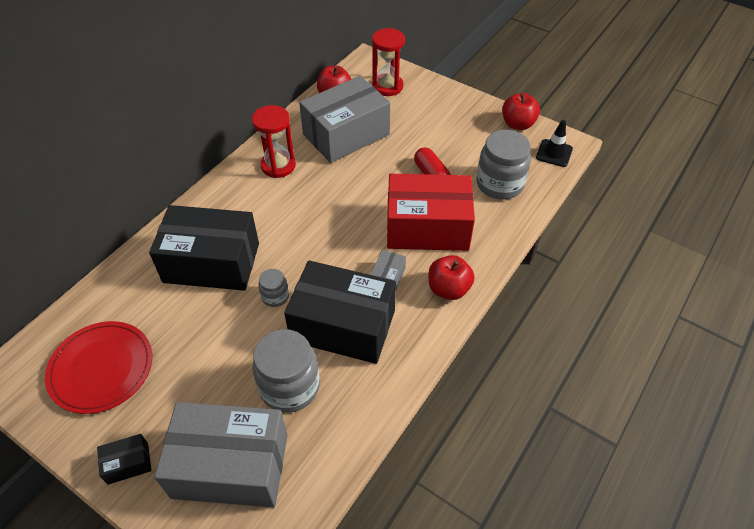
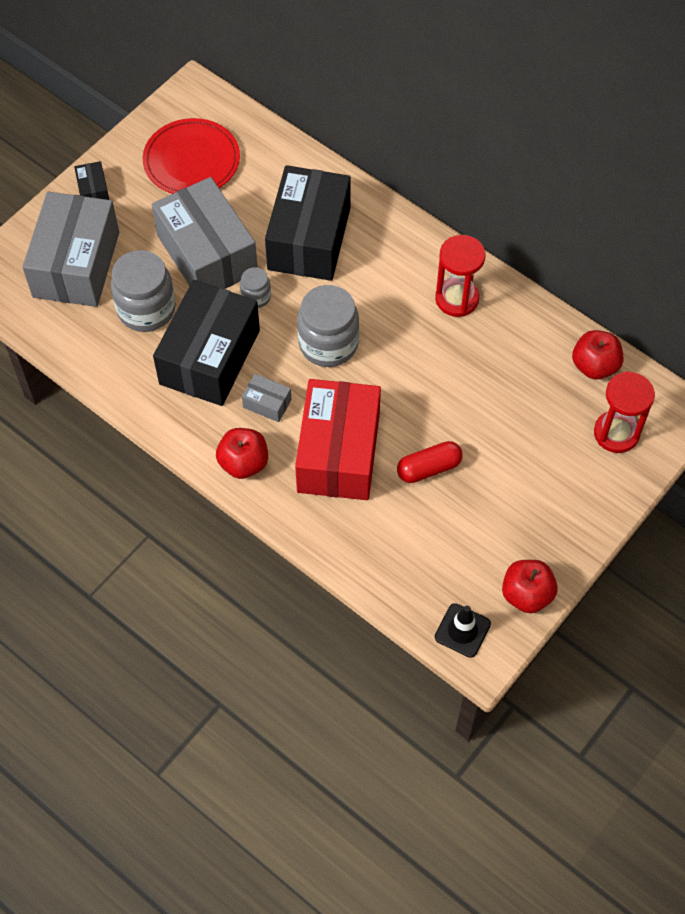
camera: 95 degrees right, 10 degrees up
grey box [299,76,390,163] -> grey box moved to [151,177,258,289]
grey jar [477,130,531,199] -> grey jar moved to [297,285,359,367]

